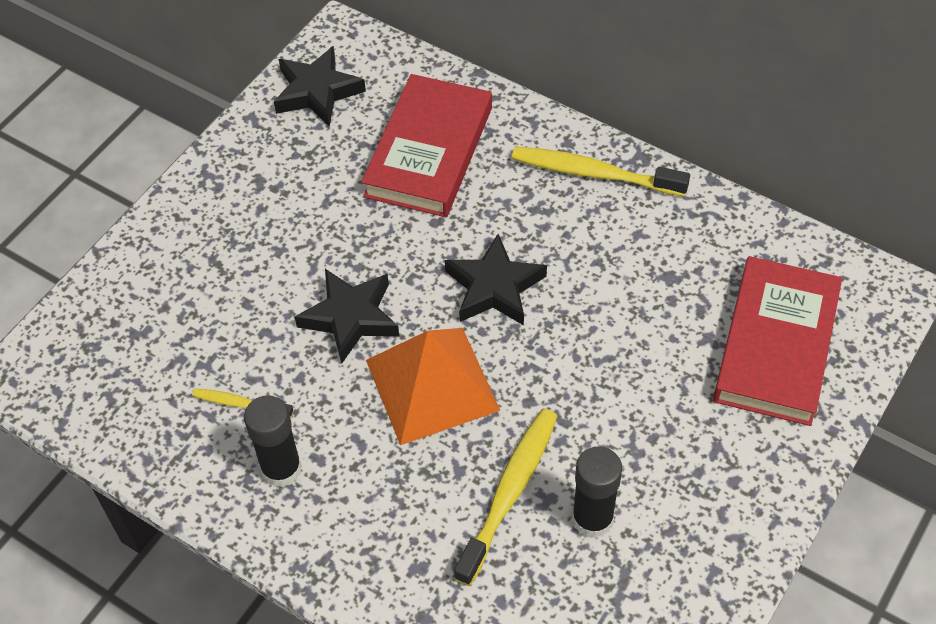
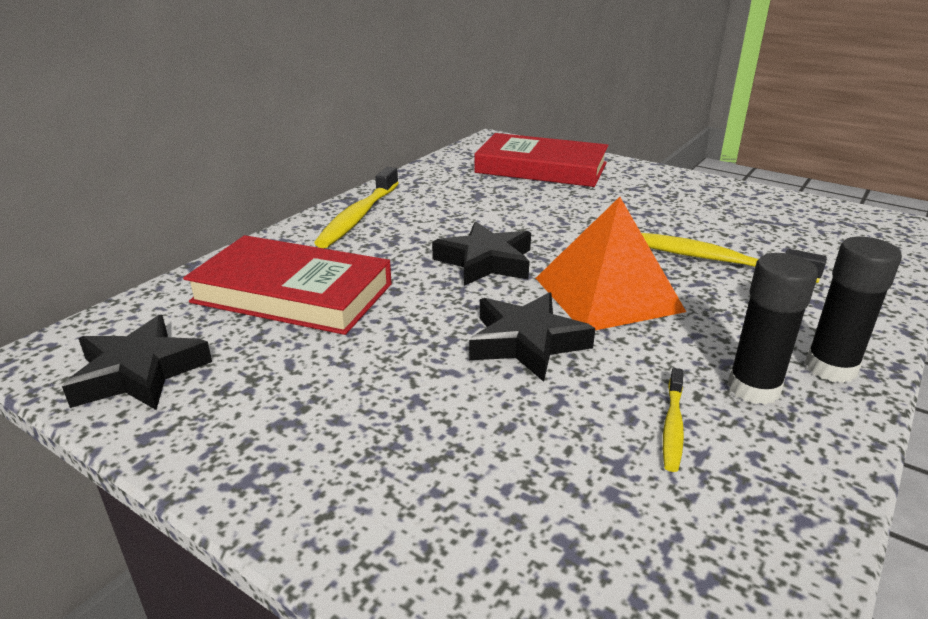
camera: 90 degrees left, 25 degrees down
black glue stick [572,446,622,538] -> black glue stick moved to [805,237,902,383]

